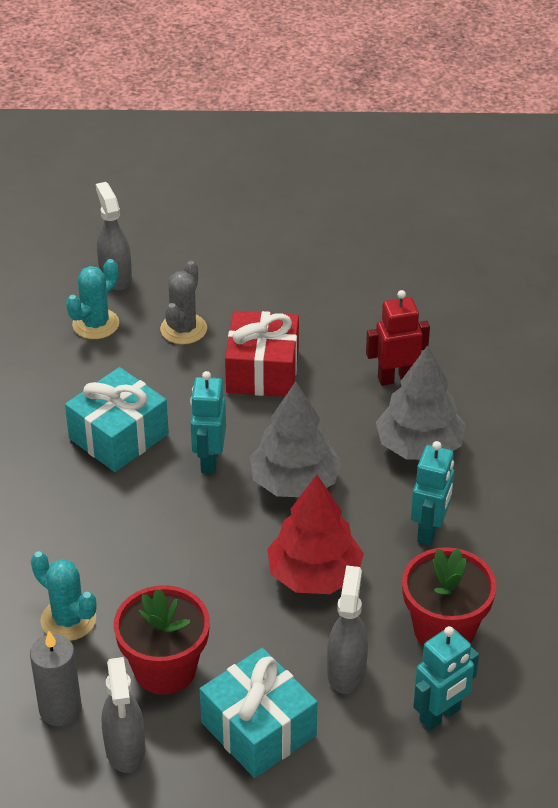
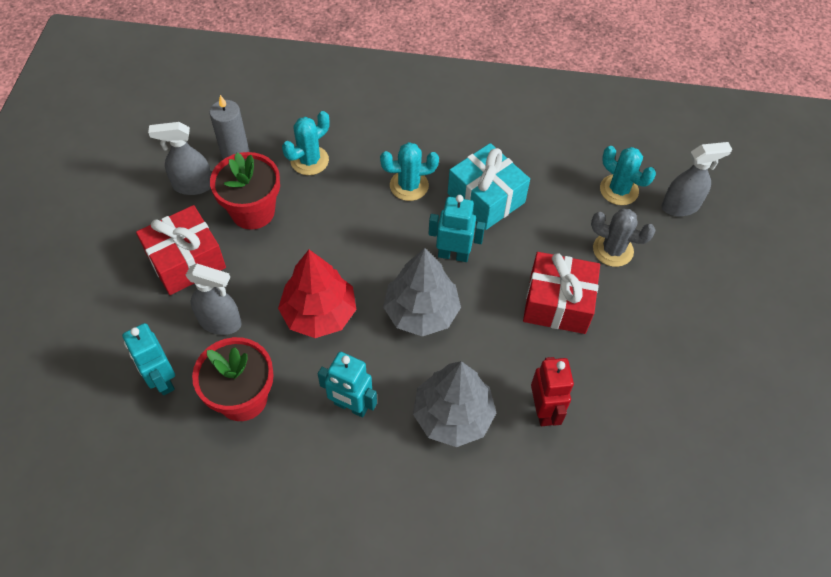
camera: 95 degrees right, 15 degrees up
turquoise gift [200,648,317,778] -> red gift [136,205,226,295]
none -> turquoise cactus [380,142,439,201]

